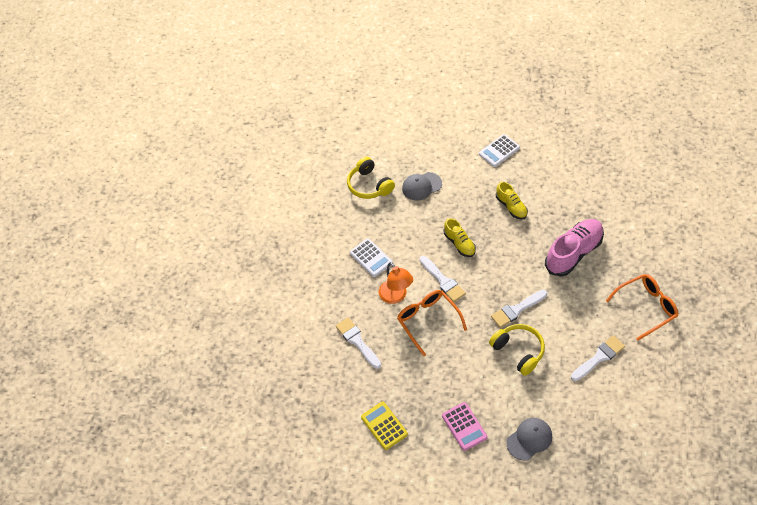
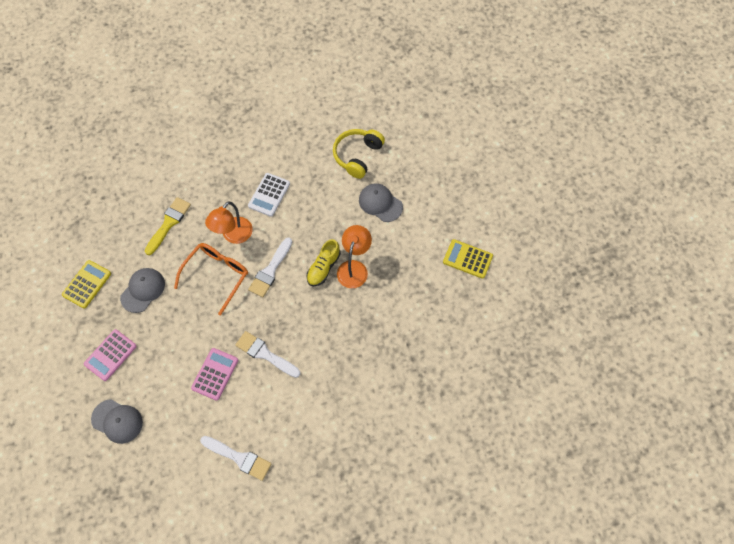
camera: 60 degrees right, 10 degrees up
white brush [336,317,381,369] -> yellow brush [145,197,191,255]
white calculator [479,134,520,167] -> yellow calculator [443,239,493,279]
yellow headphones [489,324,545,376] -> pink calculator [191,348,238,401]
yellow shoe [496,182,528,220] -> none
pink shoe [545,219,604,276] -> none
orange glasses [606,274,678,340] -> none
none -> grey cap [120,268,165,313]
none -> orange lamp [337,225,372,288]

